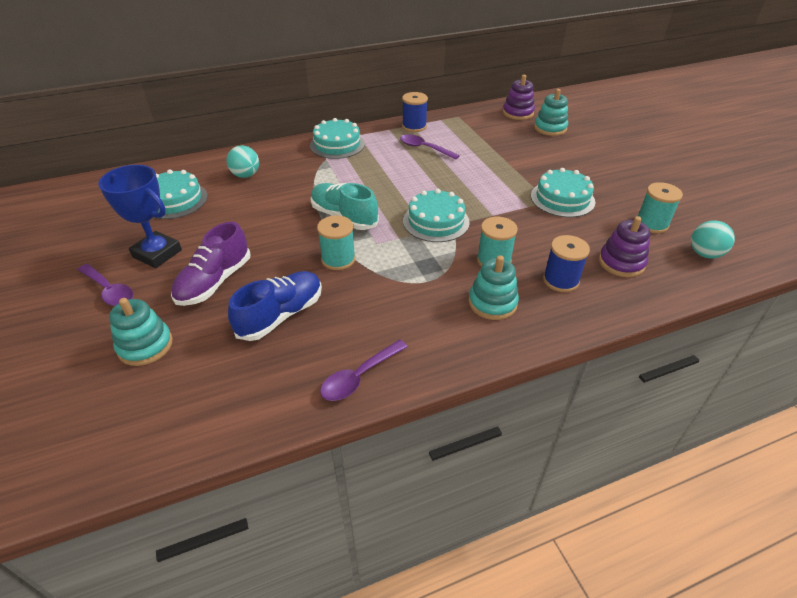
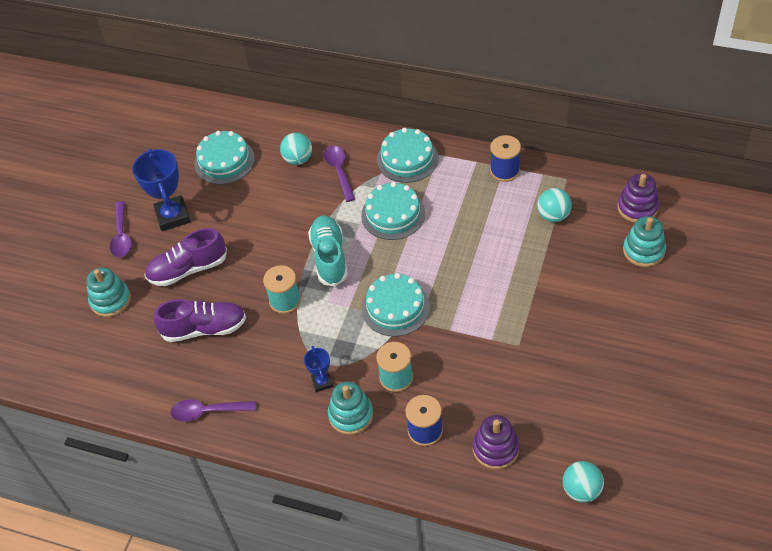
camera: 45 degrees right, 10 degrees up
blue shoe [228,271,322,341] -> purple shoe [153,299,246,342]
purple spoon [400,134,460,160] -> purple spoon moved to [324,145,355,202]
turquoise cake [531,168,595,217] -> turquoise cake moved to [361,182,425,240]
turquoise spool [638,182,683,233] -> none
none -> blue trophy [304,346,333,392]
none -> turquoise ball [537,188,572,222]

